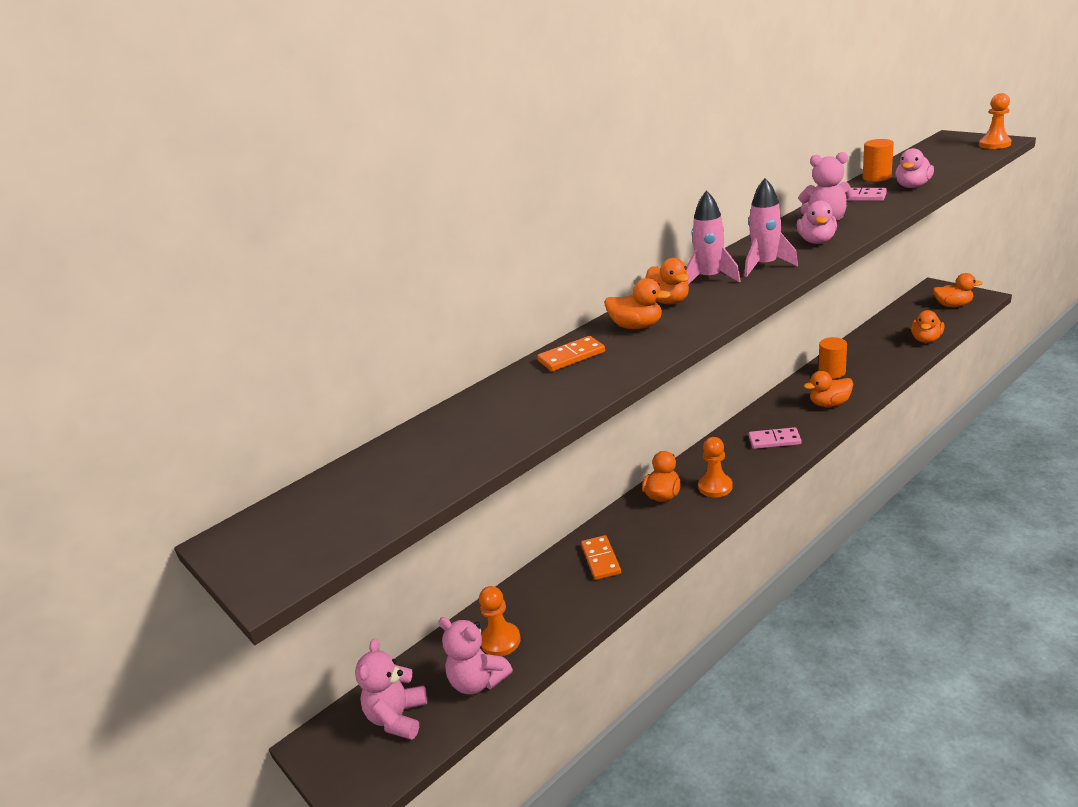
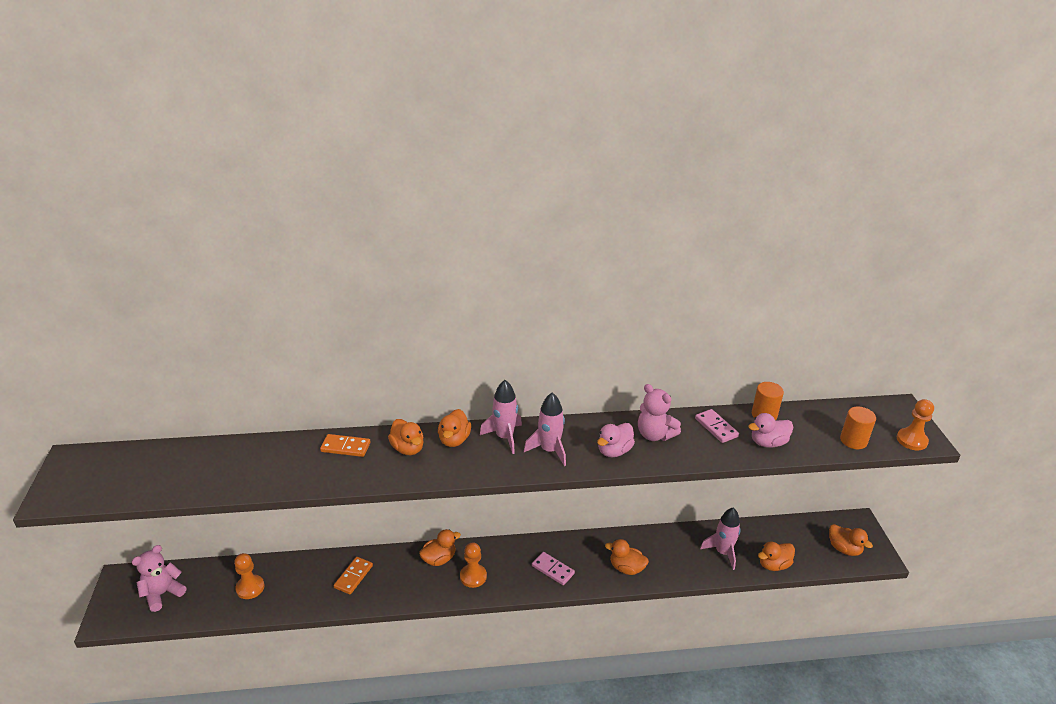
camera: 30 degrees right, 5 degrees up
pink teddy bear [439,617,513,694] -> none
orange cylinder [819,337,847,379] -> orange cylinder moved to [840,407,876,449]
none -> pink rocket [700,507,741,570]

